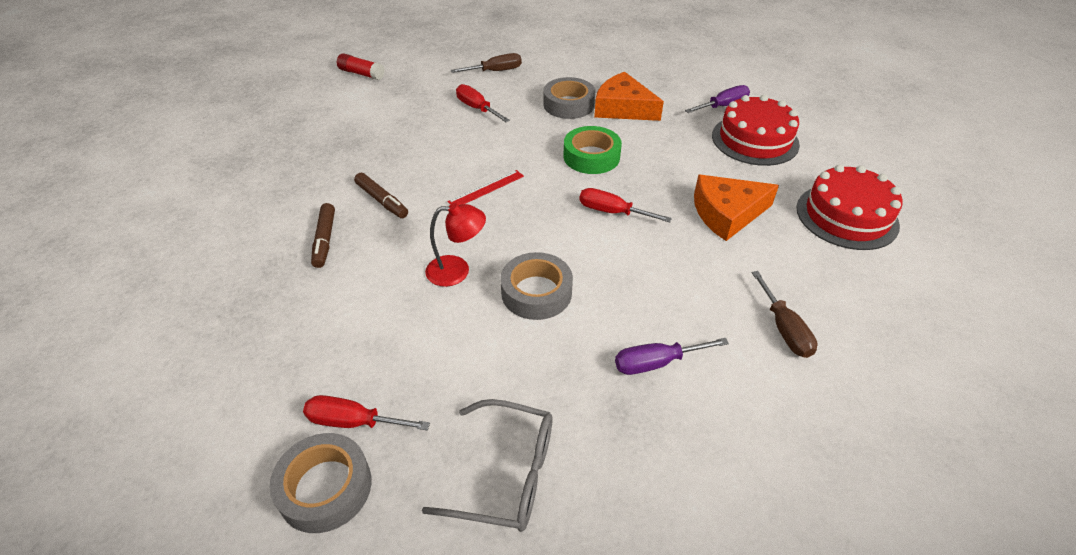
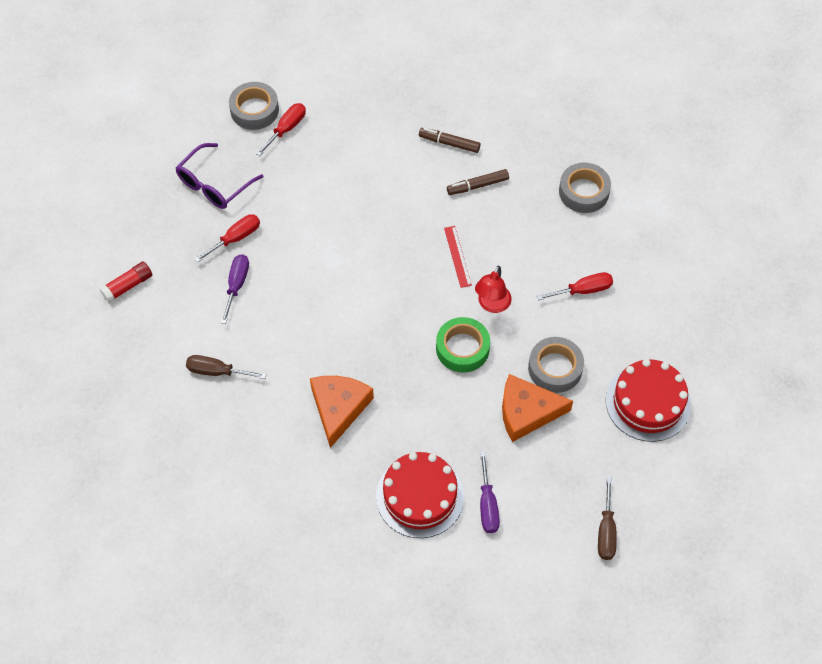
camera: 115 degrees right, 15 degrees up
red glue stick [337,53,385,80] -> red glue stick moved to [100,261,152,303]
grey glasses [422,399,553,532] -> purple glasses [176,143,264,209]
red lamp [425,203,486,287] -> red lamp moved to [475,266,512,313]
brown screwdriver [451,53,522,73] -> brown screwdriver moved to [598,477,617,560]
grey tape [500,252,573,320] -> grey tape moved to [559,162,611,213]
red screwdriver [579,188,672,222] -> red screwdriver moved to [194,214,260,262]
orange cheese [594,72,664,121] -> orange cheese turned 150 degrees counterclockwise [502,374,573,442]
red cake [796,165,903,250] -> red cake moved to [606,359,691,442]

